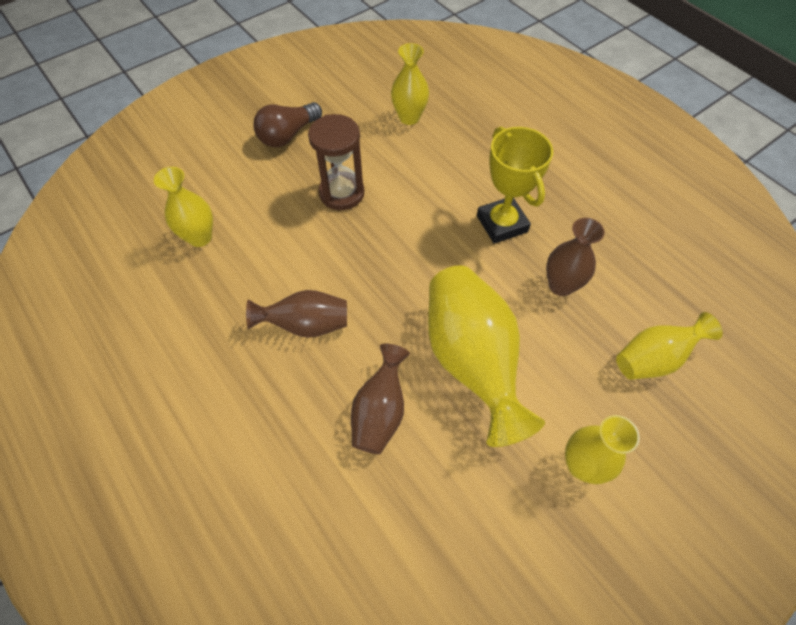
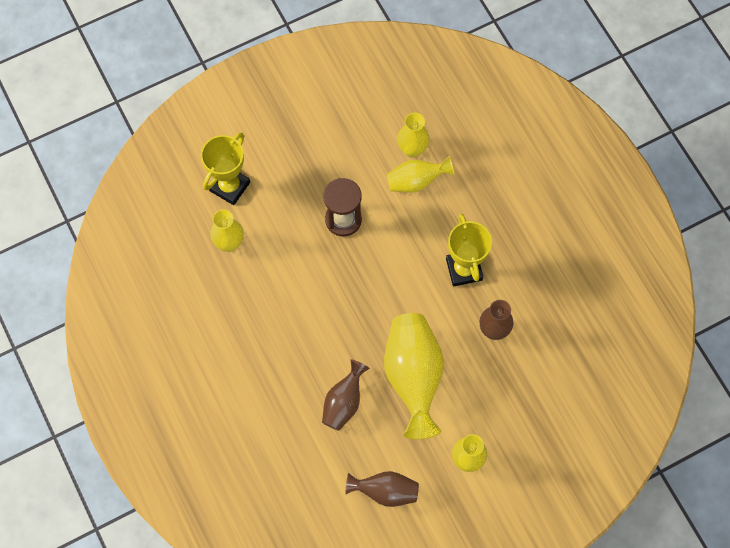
camera: 10 degrees right, 10 degrees up
brown vase [246,290,347,338] -> brown vase moved to [345,471,419,507]
brown light bulb [253,102,322,147] -> none
yellow vase [616,312,723,380] -> yellow vase moved to [386,156,454,192]
none -> yellow trophy [201,132,250,205]

